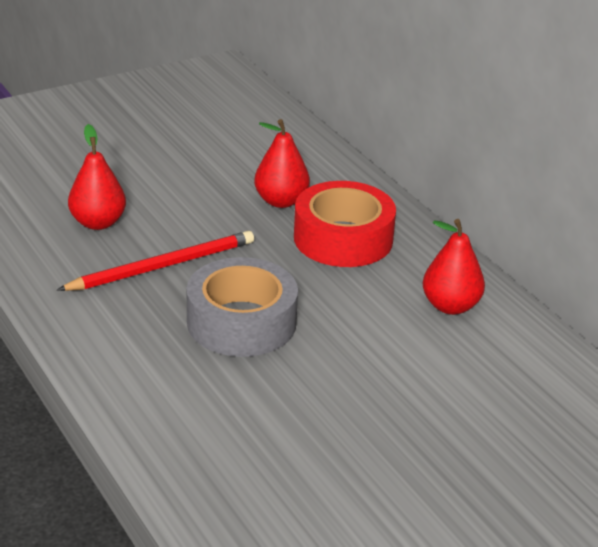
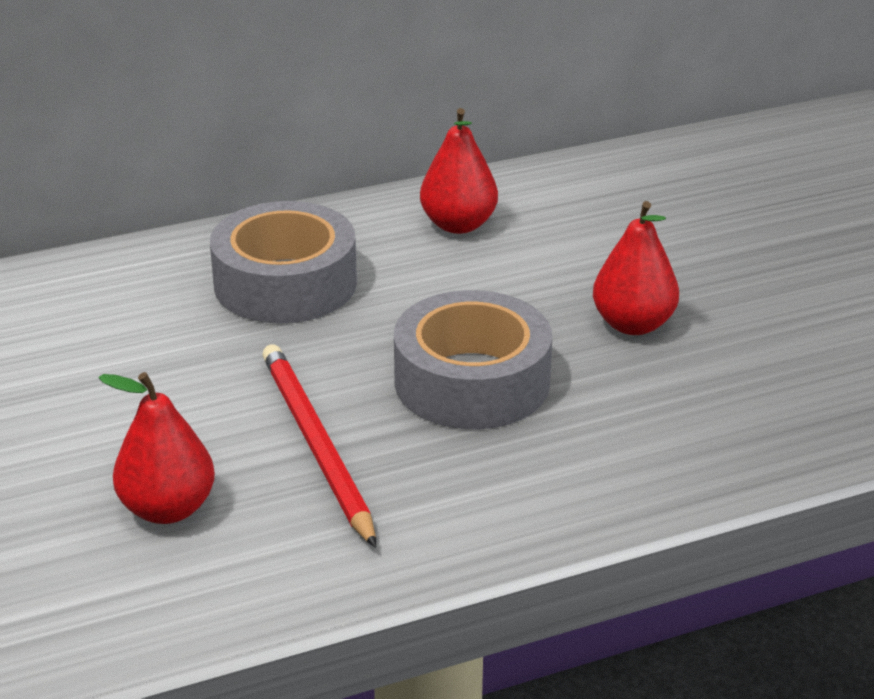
camera: 80 degrees left, 0 degrees up
red pear [254,119,310,208] -> red pear moved to [593,201,679,335]
red tape [294,181,396,267] -> grey tape [210,201,357,323]

